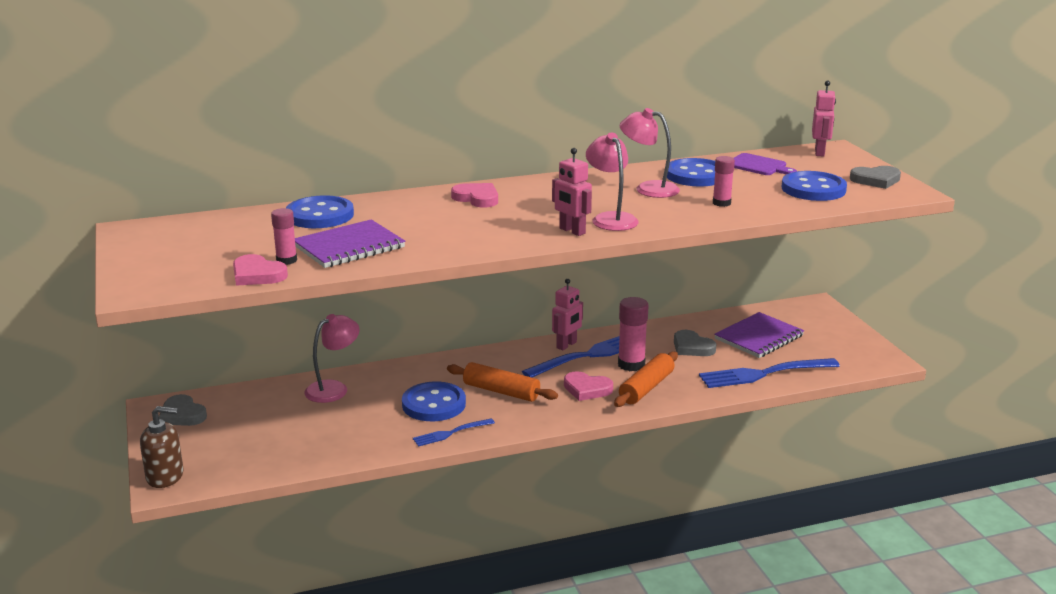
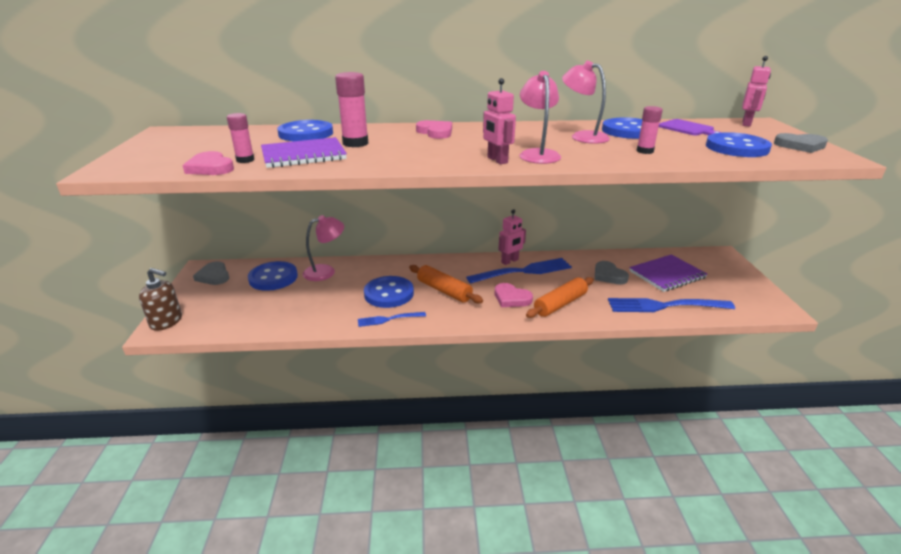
camera: 15 degrees right, 5 degrees up
pink glue stick [618,297,648,371] -> pink glue stick moved to [335,72,368,147]
none -> blue button [248,261,298,291]

